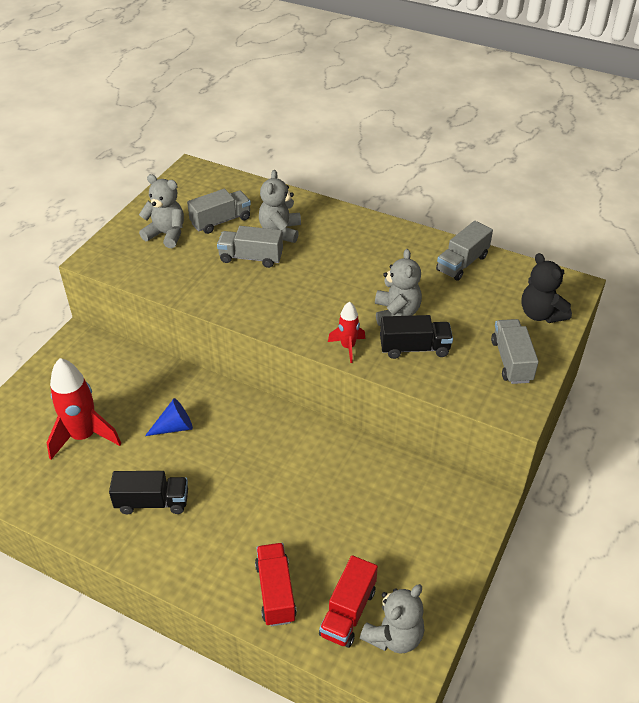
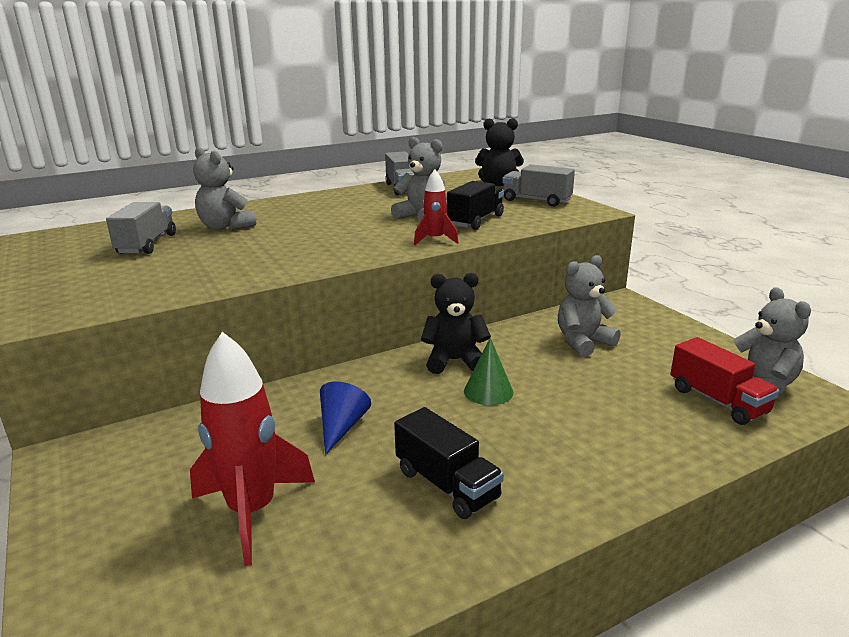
camera: 55 degrees left, 20 degrees down
black truck [109,471,188,515] -> black truck turned 105 degrees clockwise [394,407,504,519]
grey teddy bear [139,174,184,248] -> grey teddy bear moved to [558,255,621,357]
grey truck [217,226,283,268] -> none
red truck [255,543,297,626] -> none
none -> black teddy bear [421,273,491,374]
none -> green cone [464,338,513,405]

